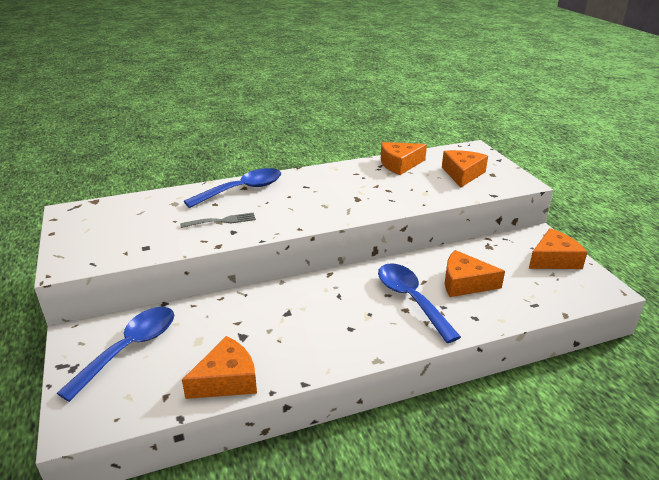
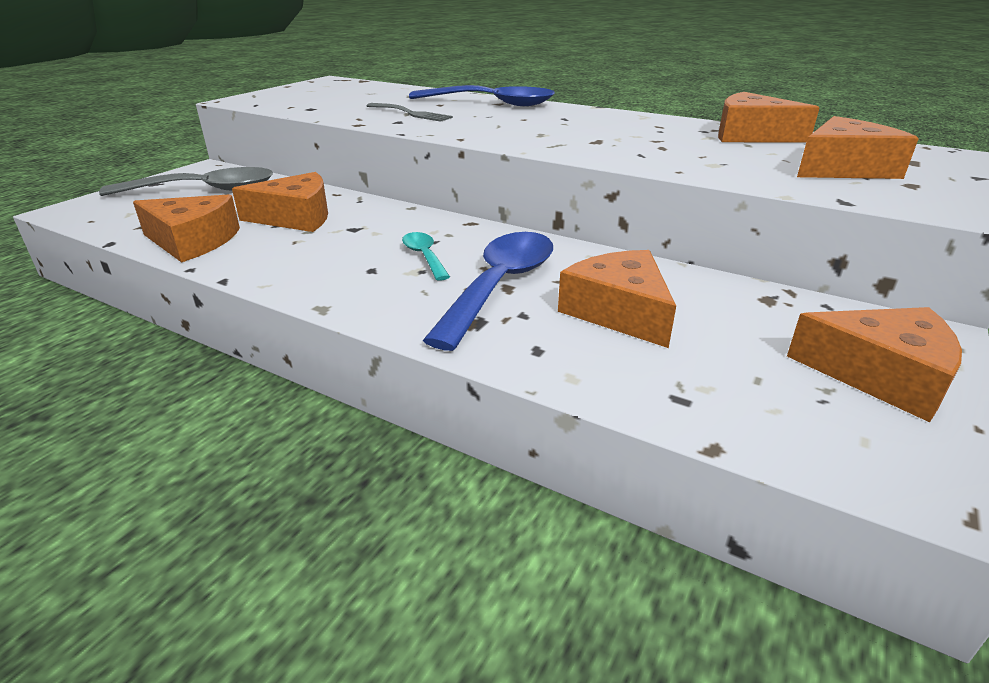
camera: 50 degrees right, 0 degrees up
blue spoon [57,307,174,402] -> grey spoon [99,167,273,196]
none -> orange cheese [232,172,328,232]
none -> turquoise spoon [402,232,450,281]

